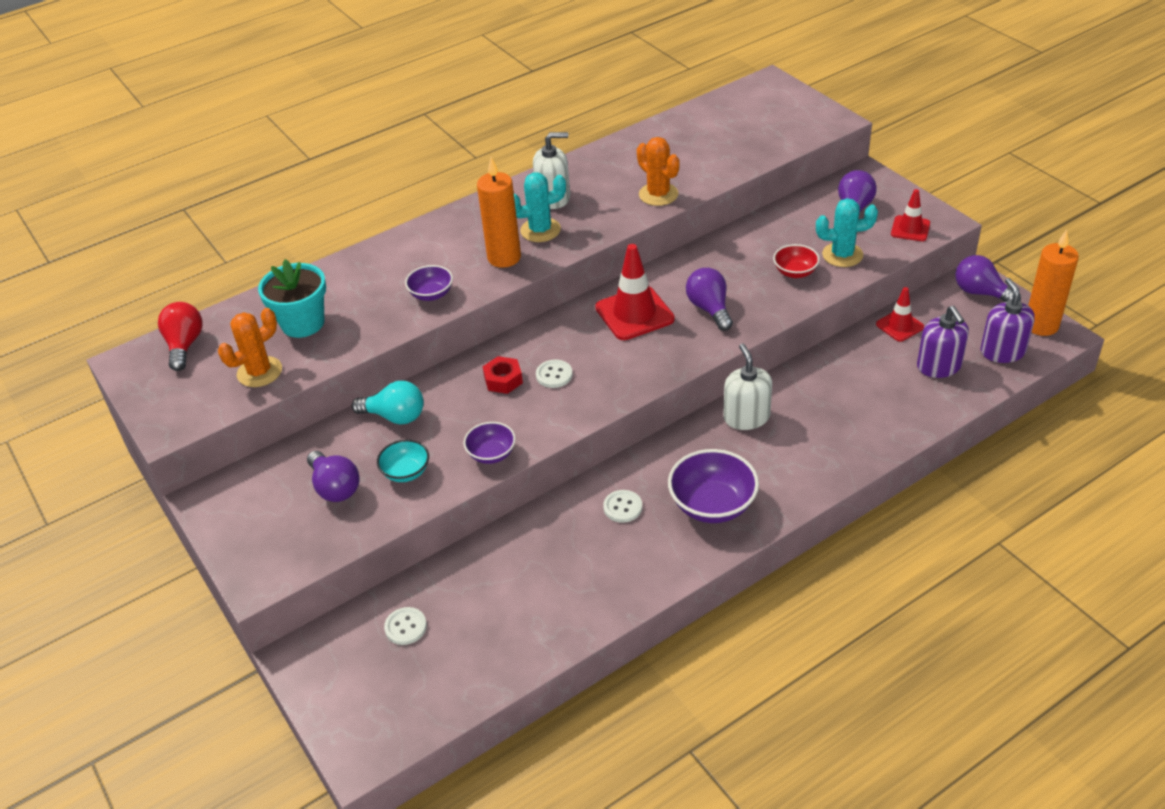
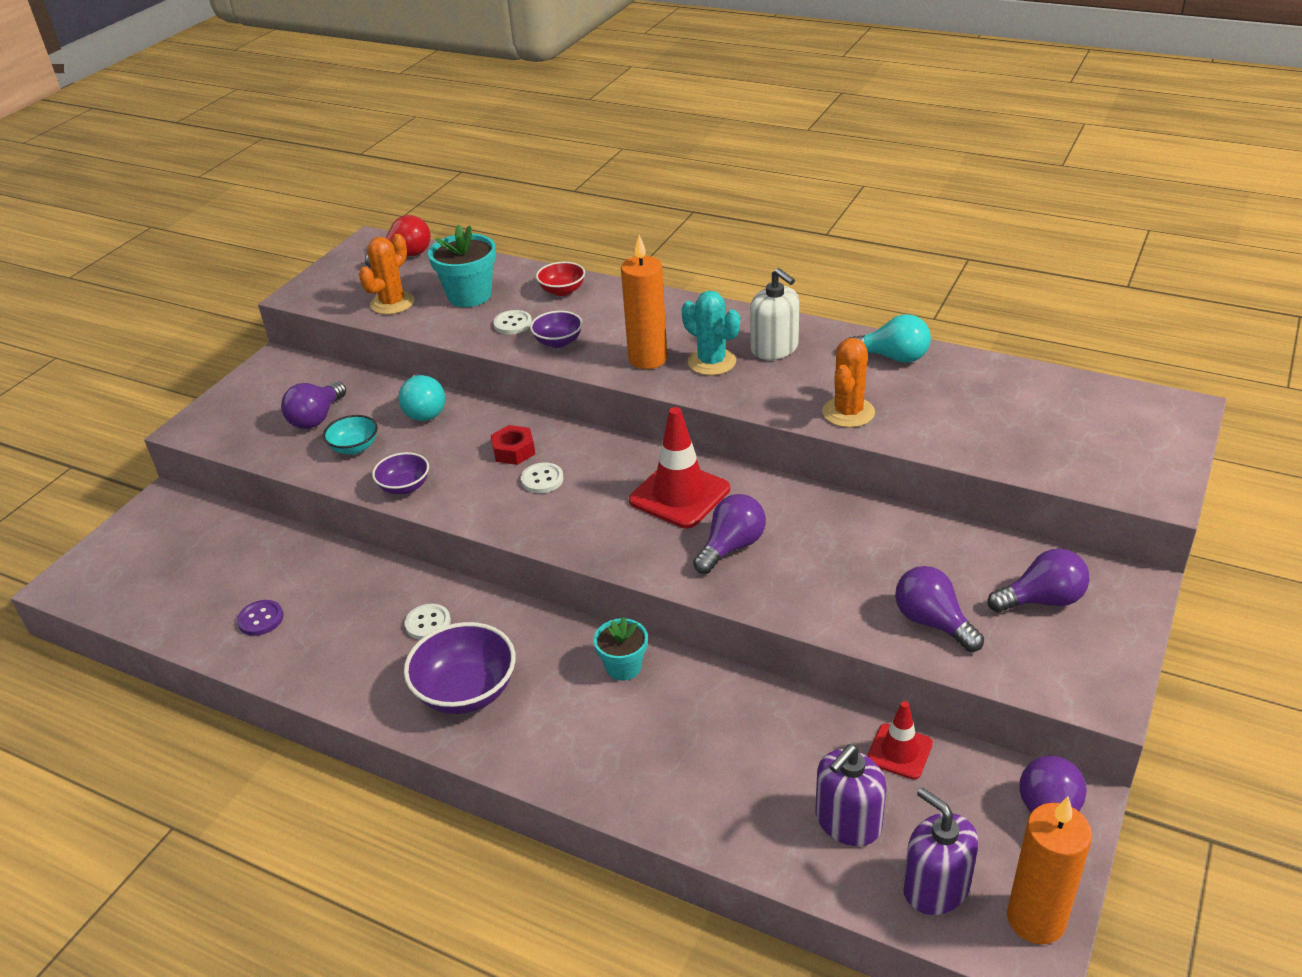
camera: 60 degrees right, 5 degrees down
orange cactus [218,308,282,387] -> orange cactus turned 75 degrees counterclockwise [359,234,414,315]
white button [384,607,427,645] -> white button moved to [493,310,532,335]
white soap dispenser [723,344,772,430] -> turquoise flower pot [594,617,648,681]
red bowl [773,244,820,278] -> red bowl moved to [536,262,585,296]
turquoise cactus [816,198,878,267] -> purple light bulb [895,566,984,652]
red traffic cone [891,189,930,241] -> none
purple soap dispenser [981,278,1035,363] -> purple soap dispenser turned 90 degrees counterclockwise [903,787,978,915]
none -> purple button [237,600,284,636]
none -> turquoise light bulb [847,314,931,363]

